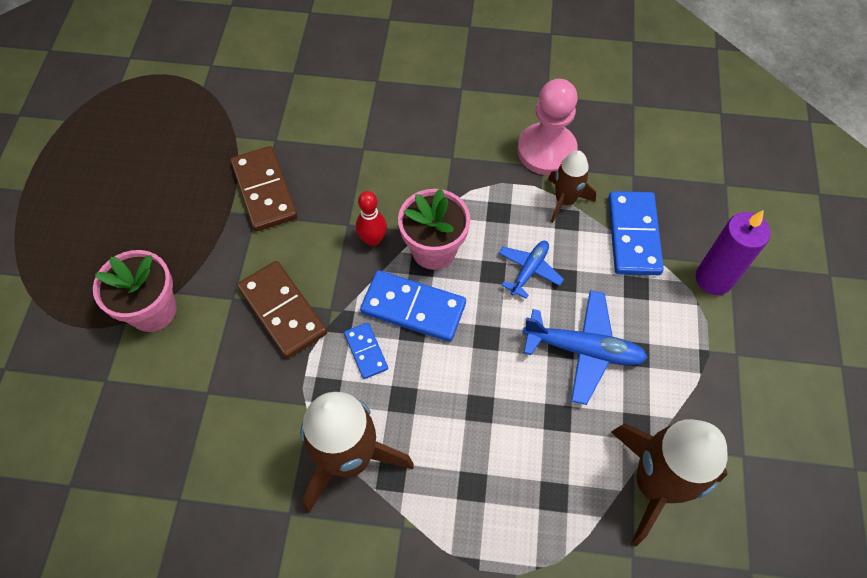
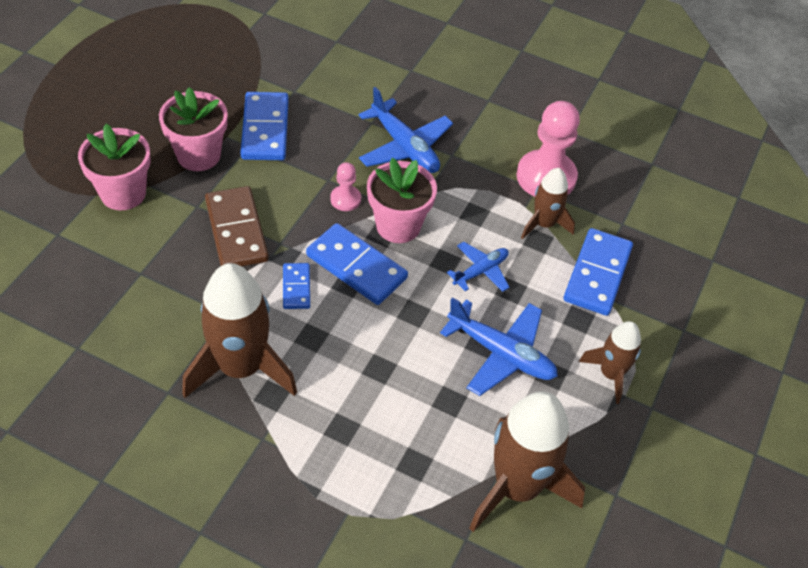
camera: 15 degrees right, 10 degrees down
brown domino [231,146,297,231] -> blue domino [240,92,289,160]
red bowling pin [356,191,387,246] -> pink pawn [330,162,361,211]
purple candle [696,210,771,295] -> none
none -> pink flower pot [159,87,228,171]
none -> blue plane [359,87,453,173]
none -> brown rocket [579,321,641,404]

